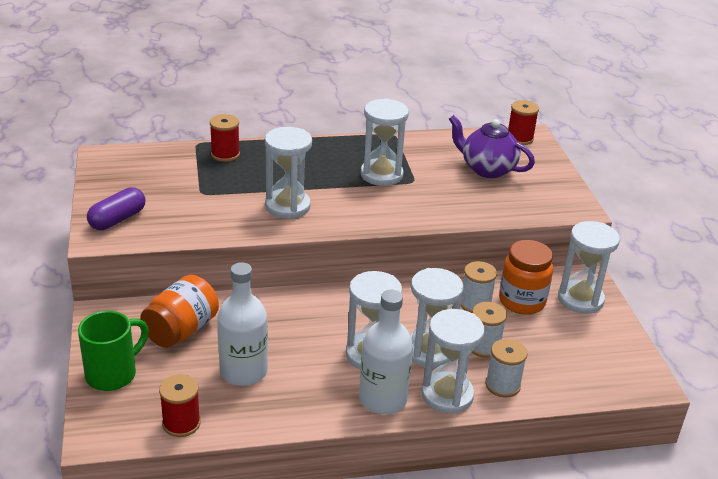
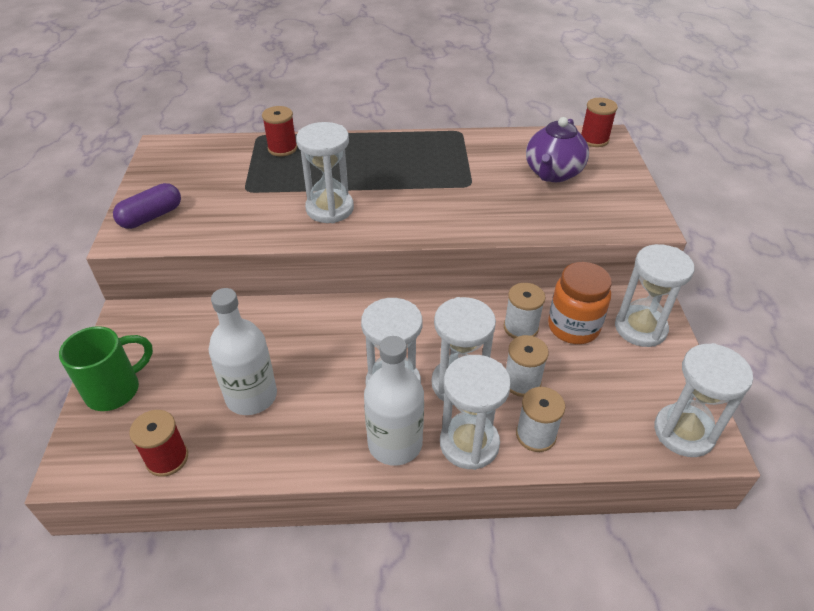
camera: 10 degrees right, 10 degrees up
orange jar [140,275,219,348] -> none
white hourglass [360,98,409,186] -> white hourglass moved to [654,343,753,457]
purple teapot [449,115,535,178] -> purple teapot turned 105 degrees counterclockwise [526,117,589,182]

